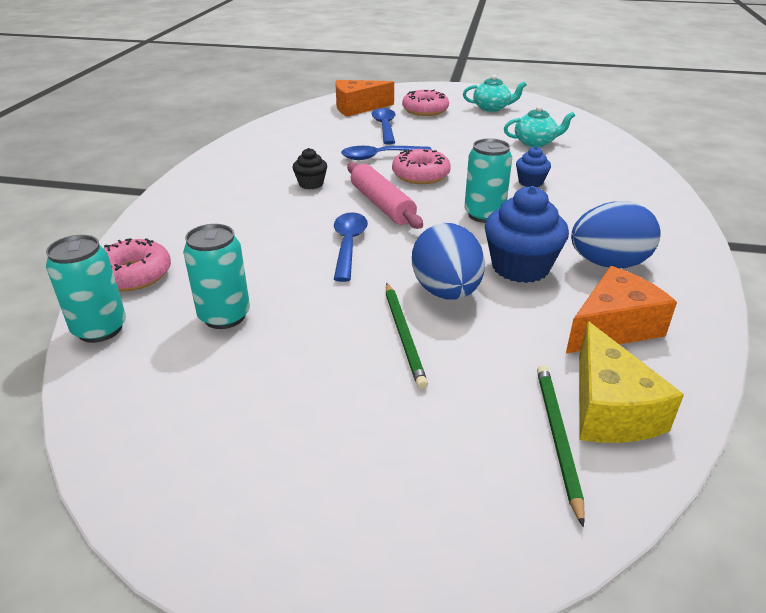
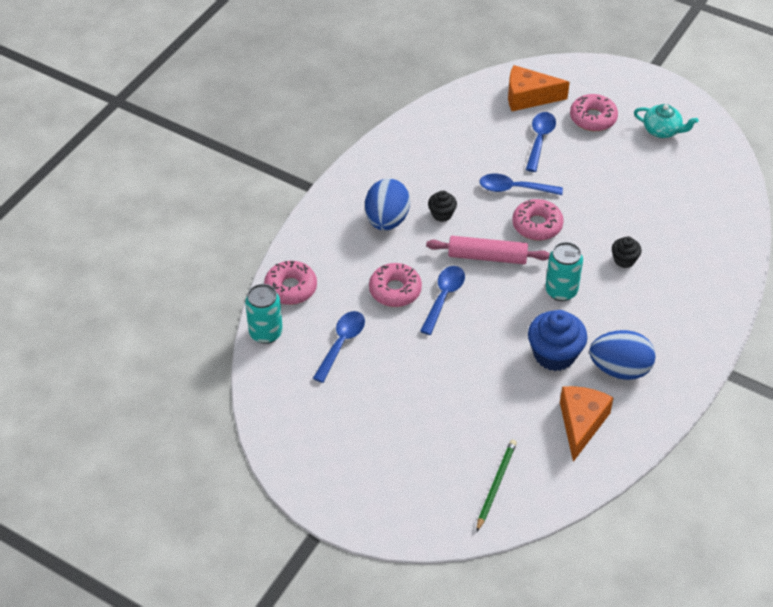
camera: 20 degrees right, 15 degrees up
turquoise can [183,224,250,329] -> blue spoon [313,311,365,383]
pink rolling pin [347,162,423,229] -> pink rolling pin turned 75 degrees counterclockwise [426,236,550,264]
green pencil [386,283,428,389] -> none
blue egg [412,223,485,300] -> blue egg moved to [365,179,410,231]
turquoise teapot [504,106,575,147] -> none
blue cupcake [516,146,551,187] -> black cupcake [612,236,642,268]
orange cheese [566,266,677,353] -> orange cheese turned 60 degrees counterclockwise [560,386,614,462]
yellow cheese [579,321,684,443] -> none
none -> pink donut [369,263,422,307]

